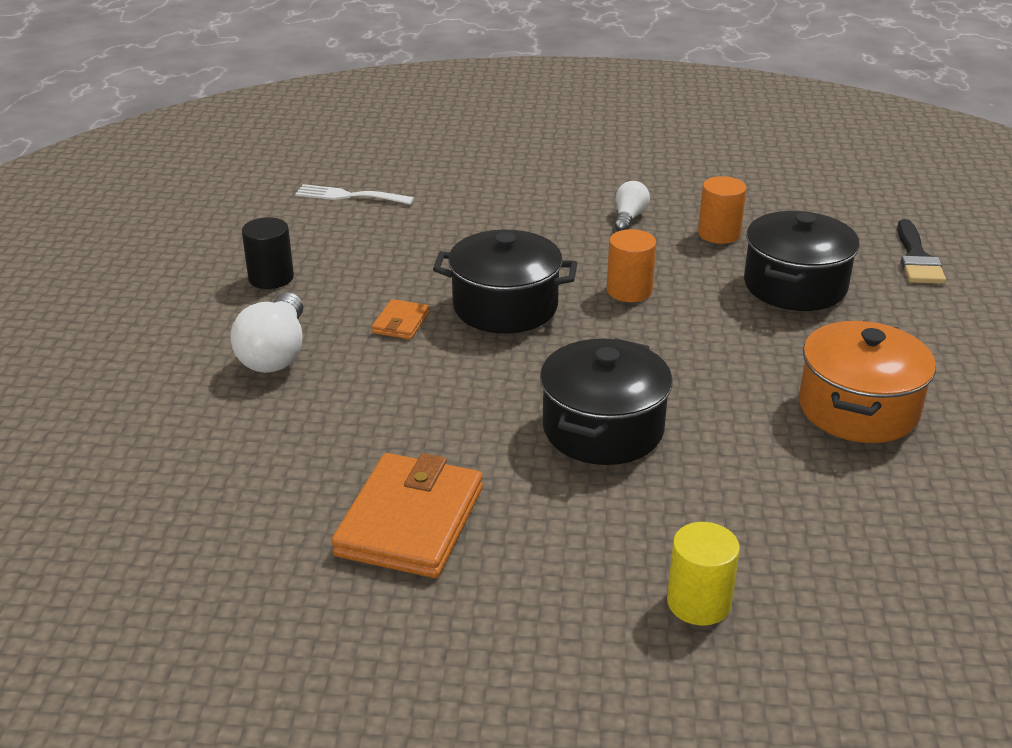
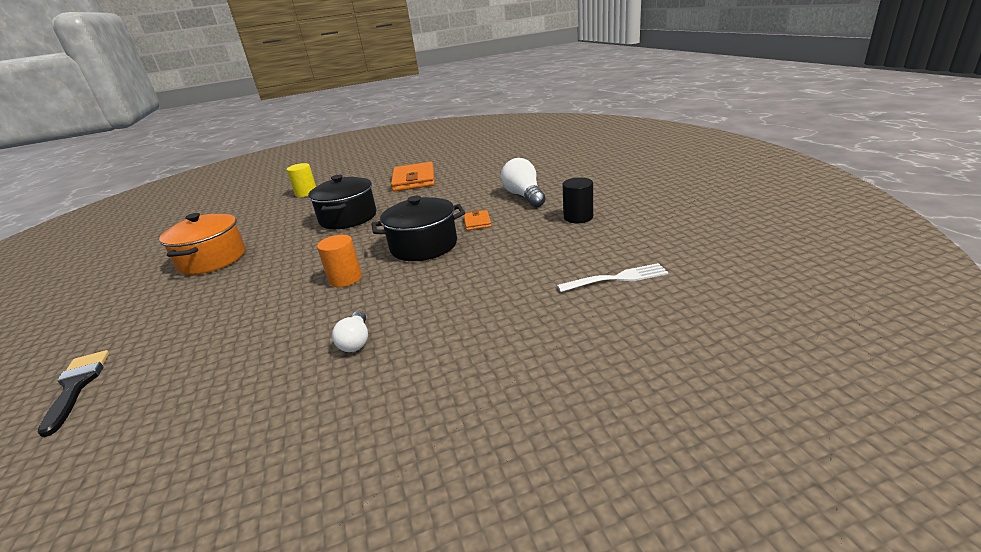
camera: 160 degrees right, 5 degrees down
orange cylinder [698,176,747,244] -> none
black pot [744,211,860,311] -> none

